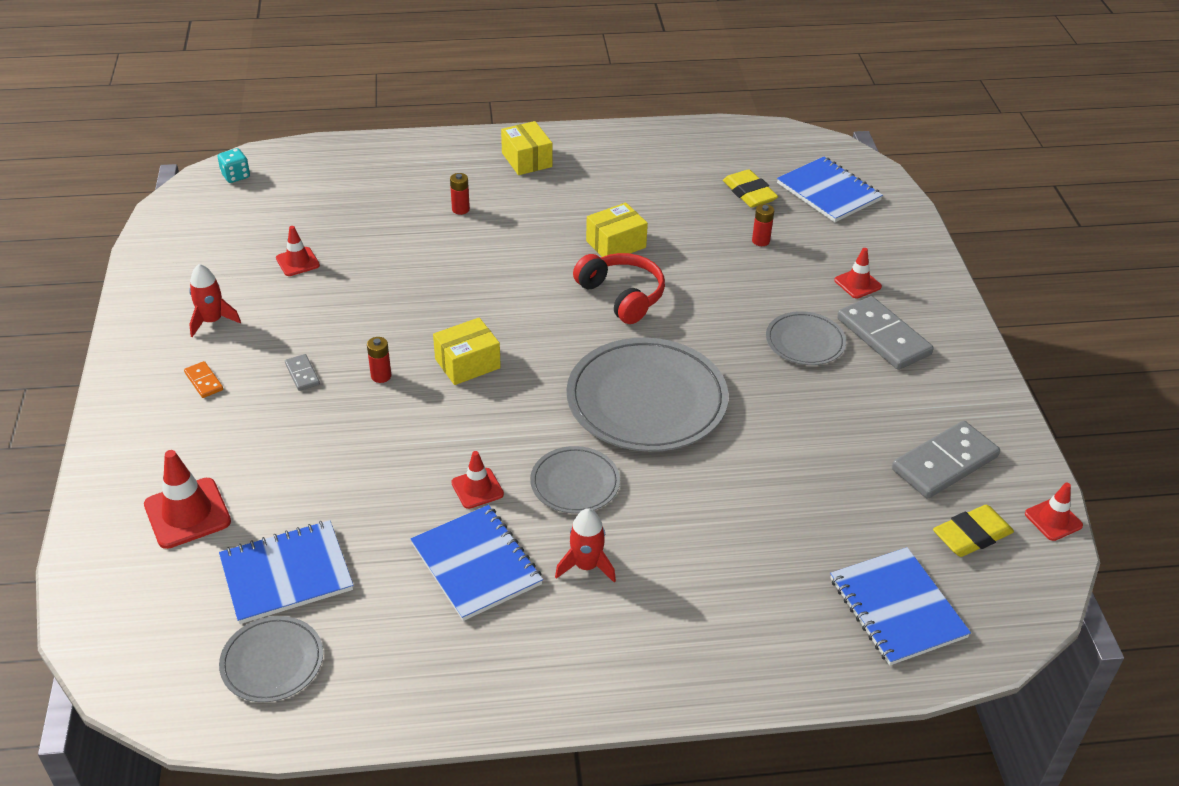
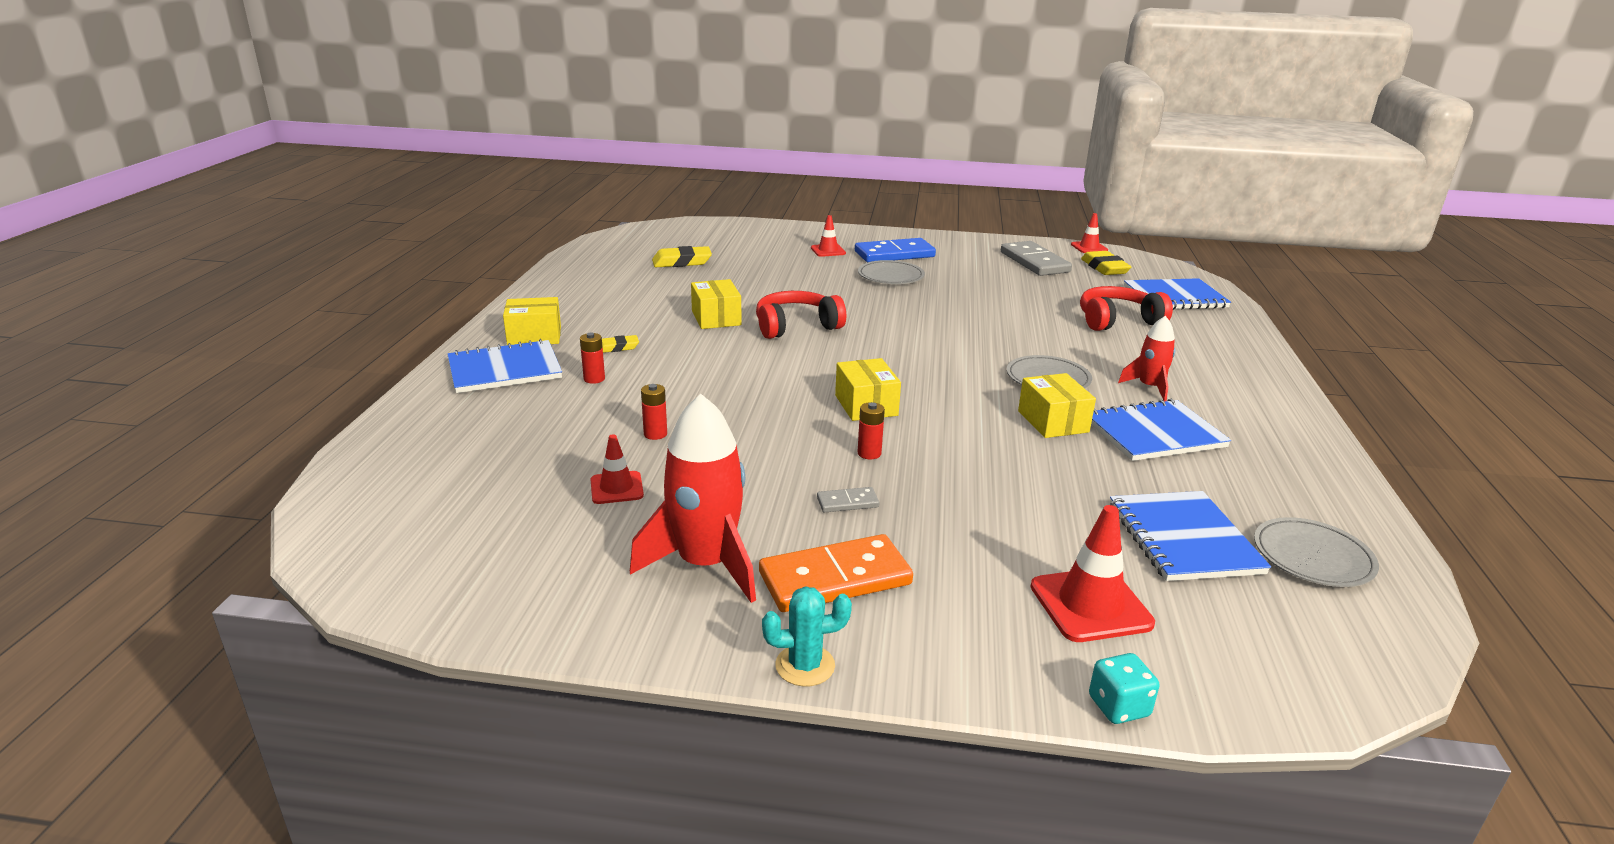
camera: 75 degrees left, 15 degrees down
orange domino [184,361,223,398] -> orange domino [759,534,913,612], size x2.15
red rocket [189,264,241,337] -> red rocket [630,394,756,603], size x1.78
turquoise dice [218,148,250,183] -> turquoise dice moved to [1089,653,1159,724]
red traffic cone [451,451,504,509] -> yellow box [1018,373,1096,438]
grey plate [566,338,729,452] -> none
red battery [752,204,774,246] -> red battery moved to [641,384,667,440]
blue notebook [777,157,883,222] -> blue notebook moved to [447,339,562,393]
grey domino [837,296,934,370] -> blue domino [855,238,936,262]
none -> yellow eraser [602,335,639,353]
none -> turquoise cactus [762,586,852,686]
none -> red headphones [1080,286,1173,331]

